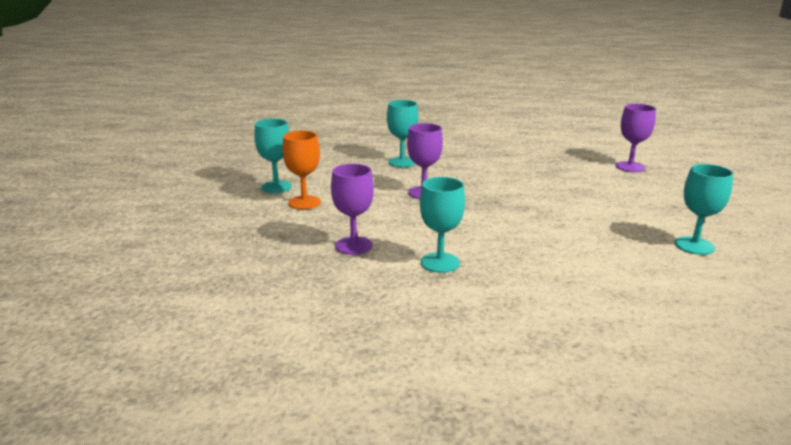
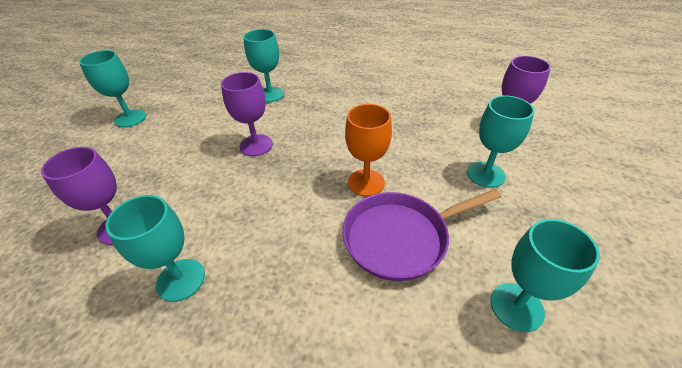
camera: 15 degrees right, 20 degrees up
orange goblet [282,131,321,209] -> orange goblet moved to [345,104,392,196]
none -> purple pan [342,189,502,281]
none -> turquoise goblet [467,96,535,188]

